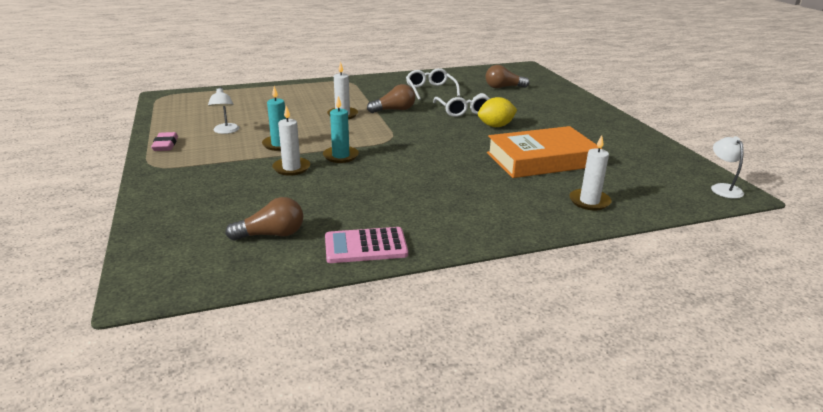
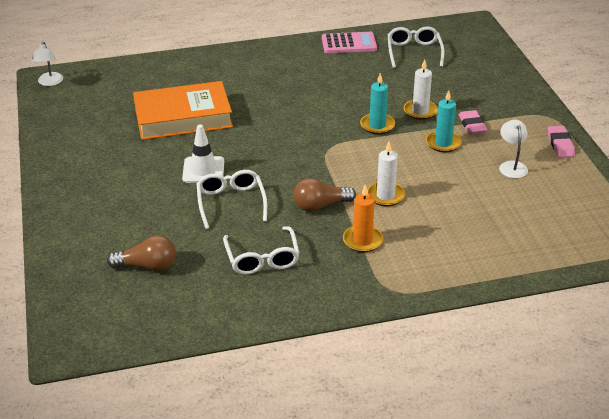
camera: 175 degrees left, 10 degrees up
brown light bulb [225,197,303,240] -> white glasses [388,26,444,68]
yellow lemon [478,97,517,127] -> white traffic cone [182,124,224,183]
white candle [569,135,612,211] -> none
none -> orange candle [343,185,383,252]
none -> pink eraser [458,110,487,134]

